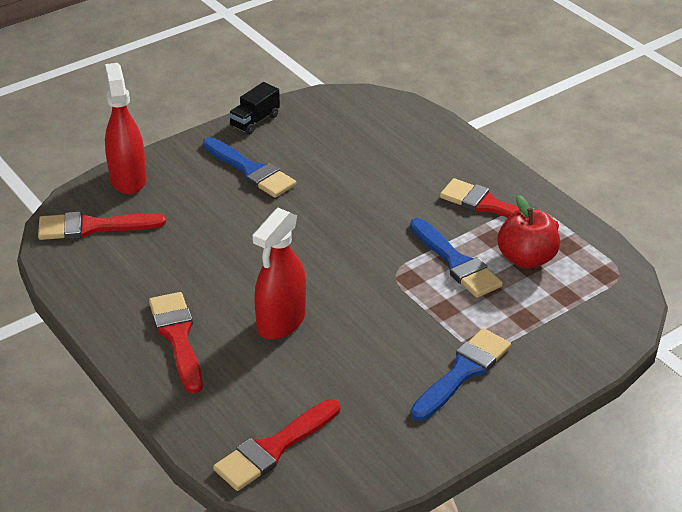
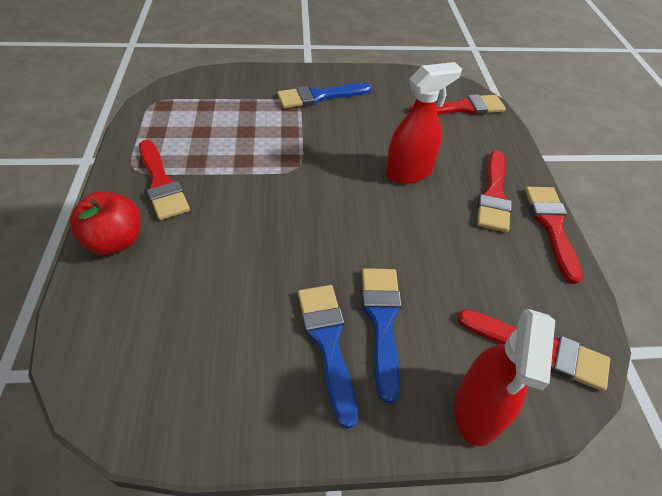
camera: 150 degrees left, 10 degrees up
black truck [229,82,280,135] -> none
blue brush [410,218,503,298] -> blue brush moved to [362,268,401,403]
red apple [498,195,560,269] -> red apple moved to [70,192,140,255]
none -> red brush [525,187,583,284]

